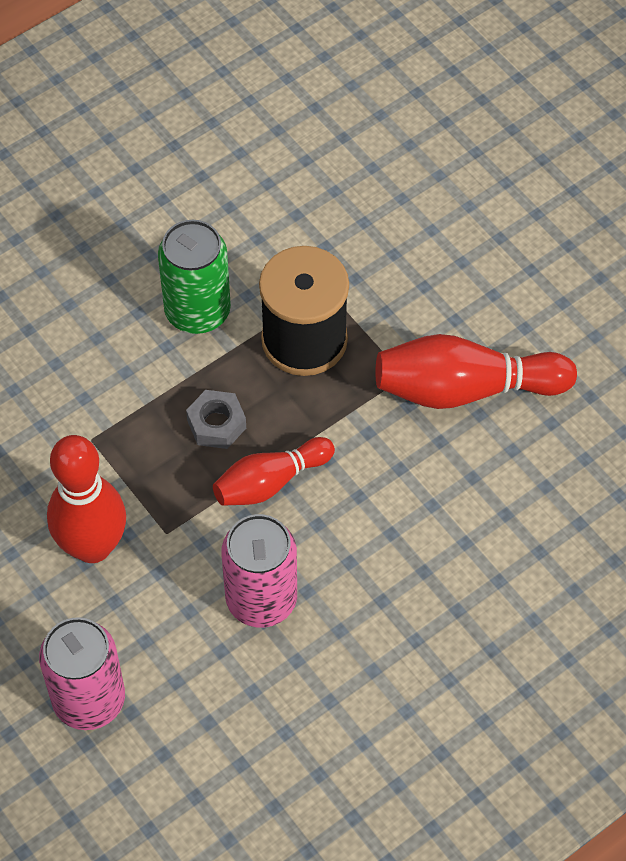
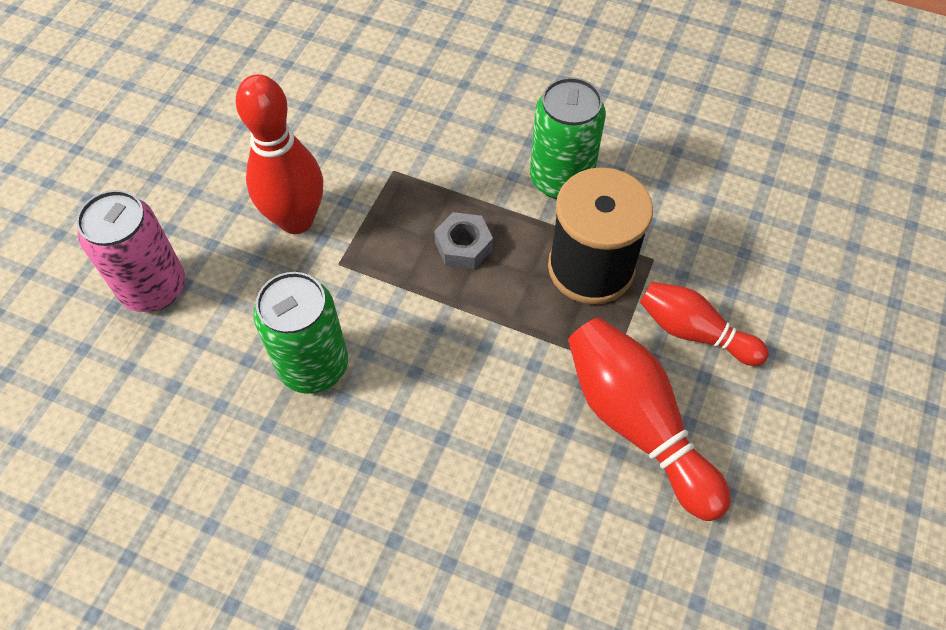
camera: 60 degrees right, 0 degrees up
red bowling pin [213,437,335,506] -> red bowling pin moved to [640,282,769,366]
pink can [221,514,297,627] -> green can [253,272,348,394]

